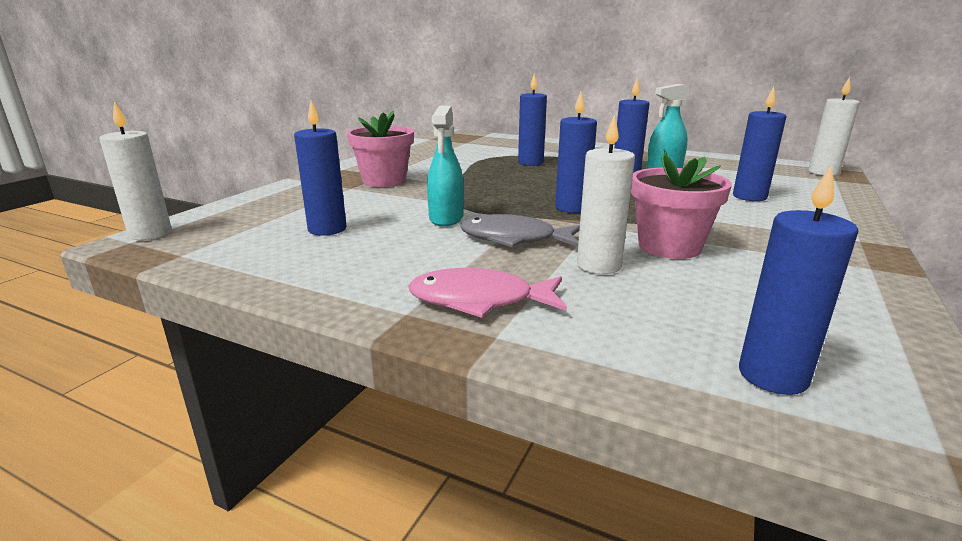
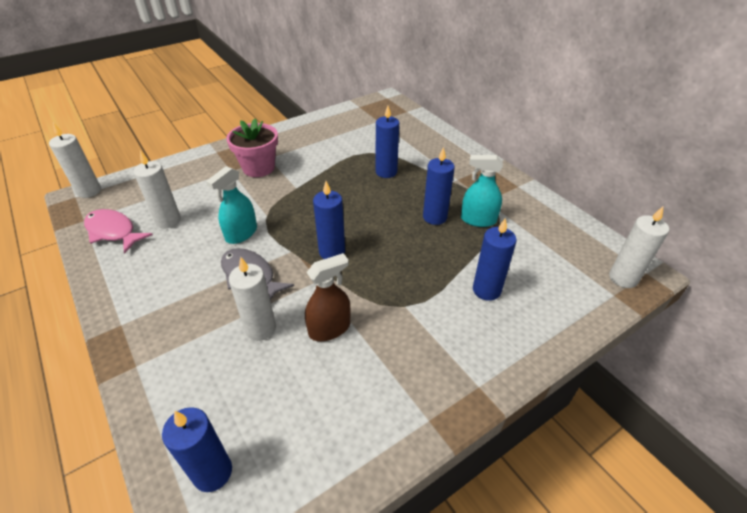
camera: 30 degrees right, 20 degrees up
blue candle [294,101,347,236] -> white candle [134,151,181,228]
pink fish [408,268,567,318] -> pink fish moved to [84,209,153,254]
pink flower pot [631,149,732,259] -> brown spray bottle [305,253,351,341]

